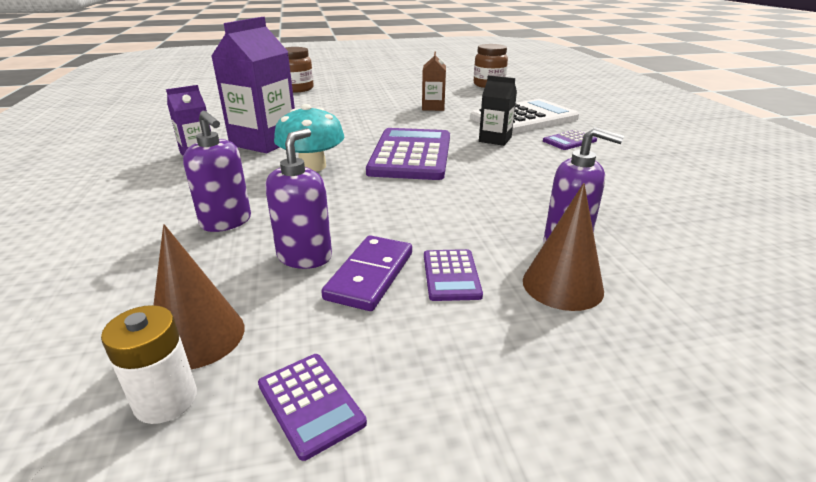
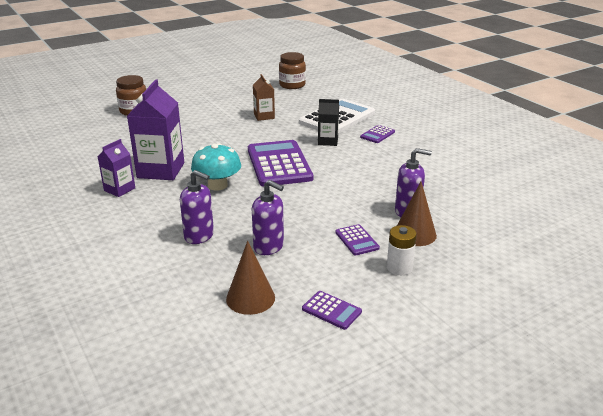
camera: 20 degrees left, 0 degrees up
white battery [101,305,197,424] -> white battery moved to [387,225,417,275]
purple soap dispenser [265,128,332,269] -> purple soap dispenser turned 120 degrees clockwise [252,180,284,255]
purple domino [321,235,412,311] -> none

